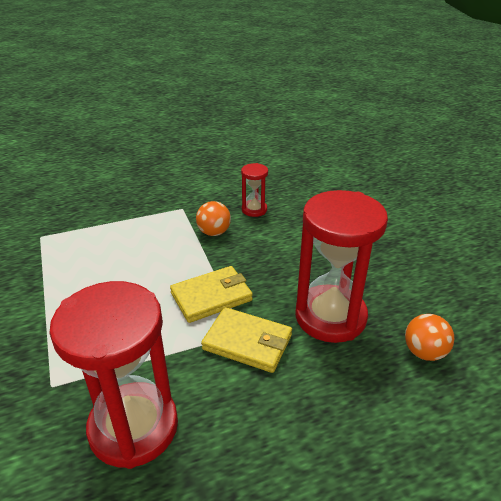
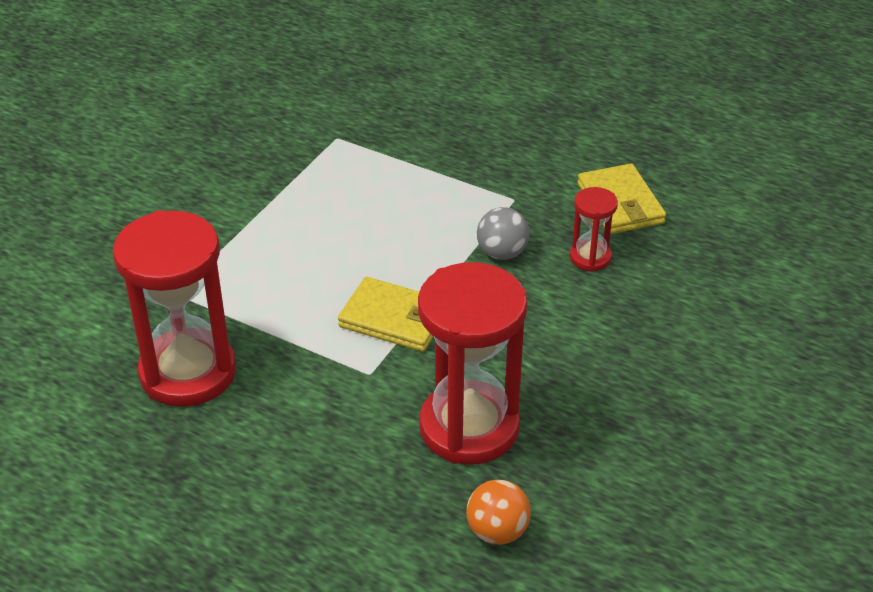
camera: 50 degrees right, 5 degrees up
orange ball [196,201,231,236] -> grey ball [477,207,529,260]
yellow wallet [201,307,292,373] -> yellow wallet moved to [578,163,666,234]

